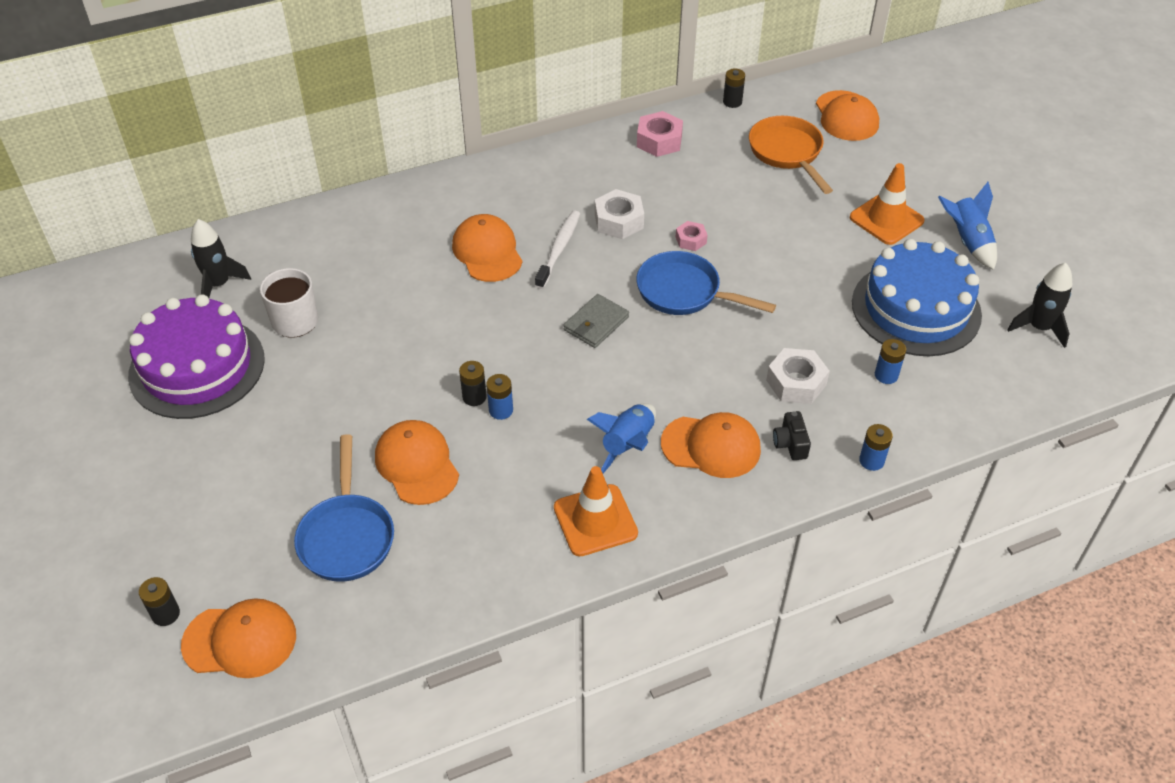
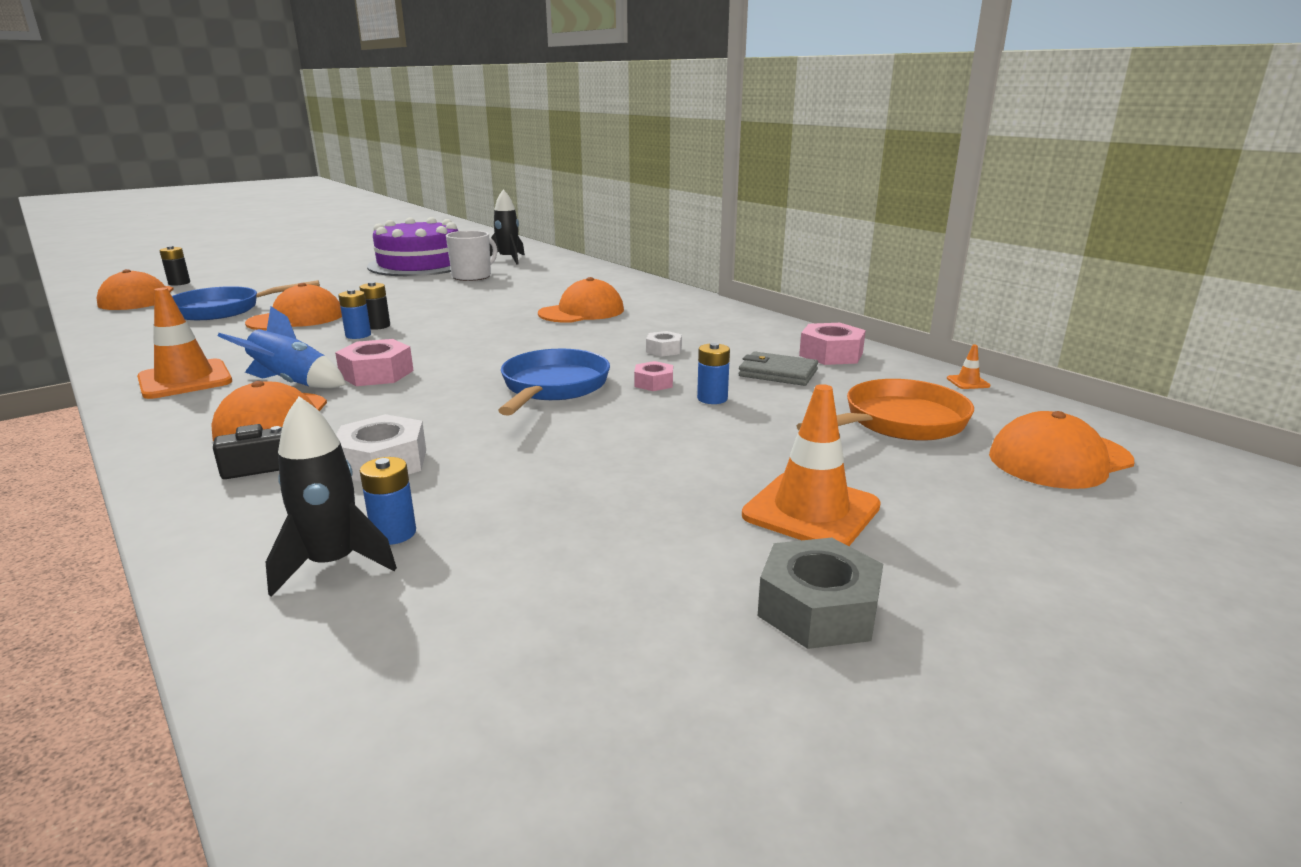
camera: 75 degrees right, 25 degrees down
white toothbrush [535,210,580,289] -> none
grey wallet [563,294,629,348] -> grey wallet moved to [739,352,818,386]
white nut [595,189,644,239] -> white nut [646,331,682,357], size x0.60
black battery [723,68,745,108] -> orange traffic cone [947,345,990,389]
blue cake [852,239,982,356] -> none
blue battery [859,424,893,471] -> blue battery moved to [697,343,730,404]
blue rocket [938,182,997,270] -> grey nut [758,538,883,649]
black rocket [1007,263,1072,348] -> black rocket moved to [266,396,397,597]
none -> pink nut [335,339,414,386]

